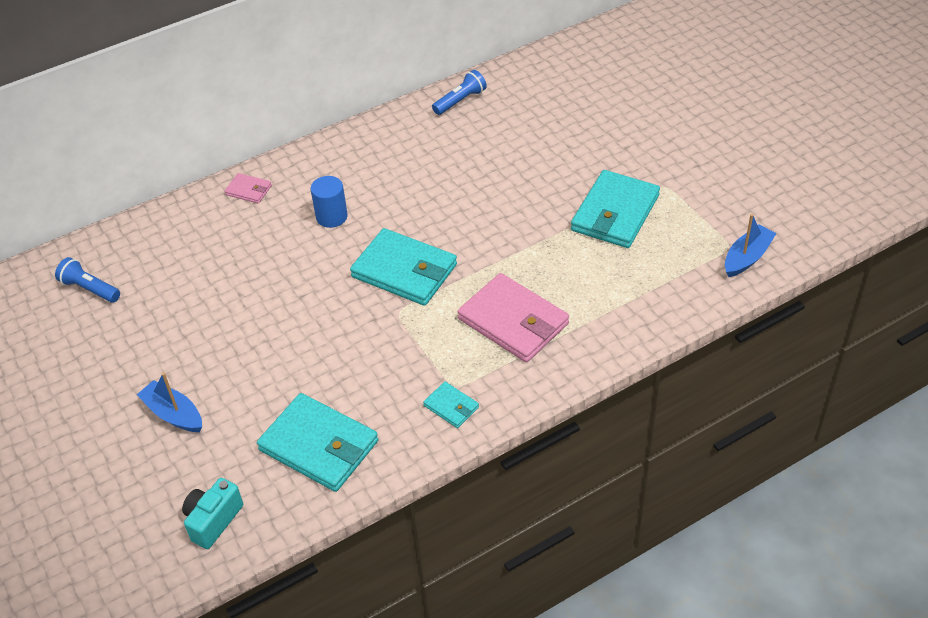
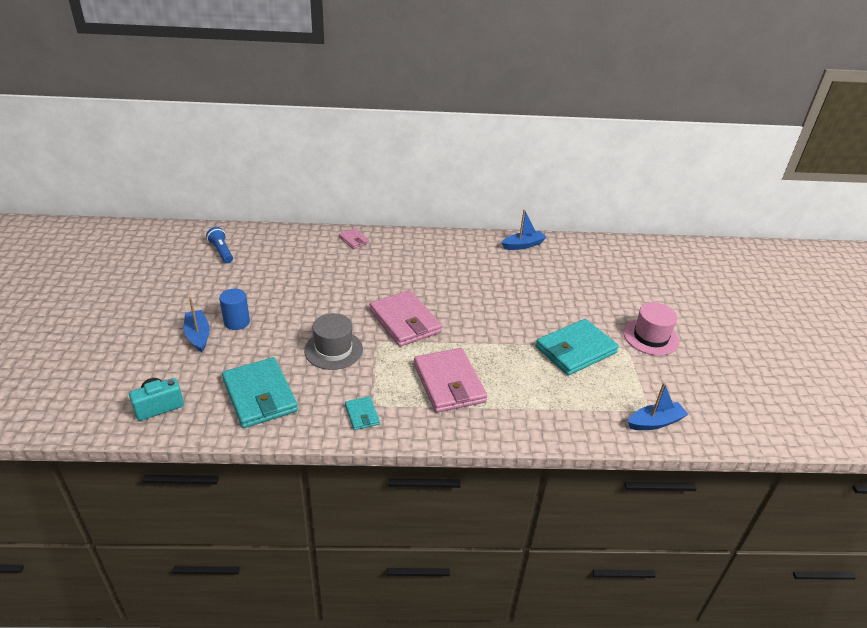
camera: 25 degrees right, 10 degrees down
blue cylinder [310,176,348,228] -> blue cylinder moved to [219,289,250,330]
turquoise wallet [350,228,457,306] -> pink wallet [369,290,442,347]
blue flashlight [432,70,487,115] -> blue boat [501,209,547,250]
none -> grey hat [304,313,363,370]
none -> pink hat [623,303,679,356]

